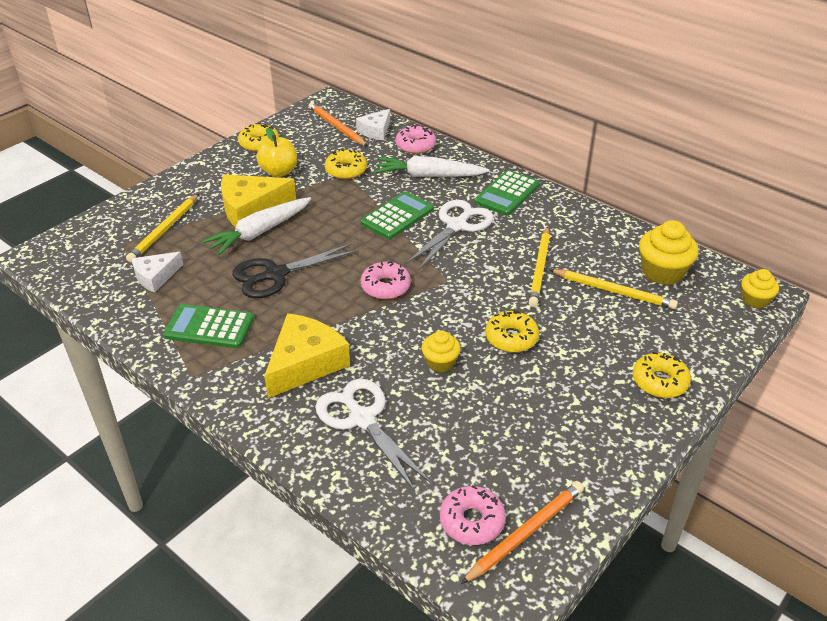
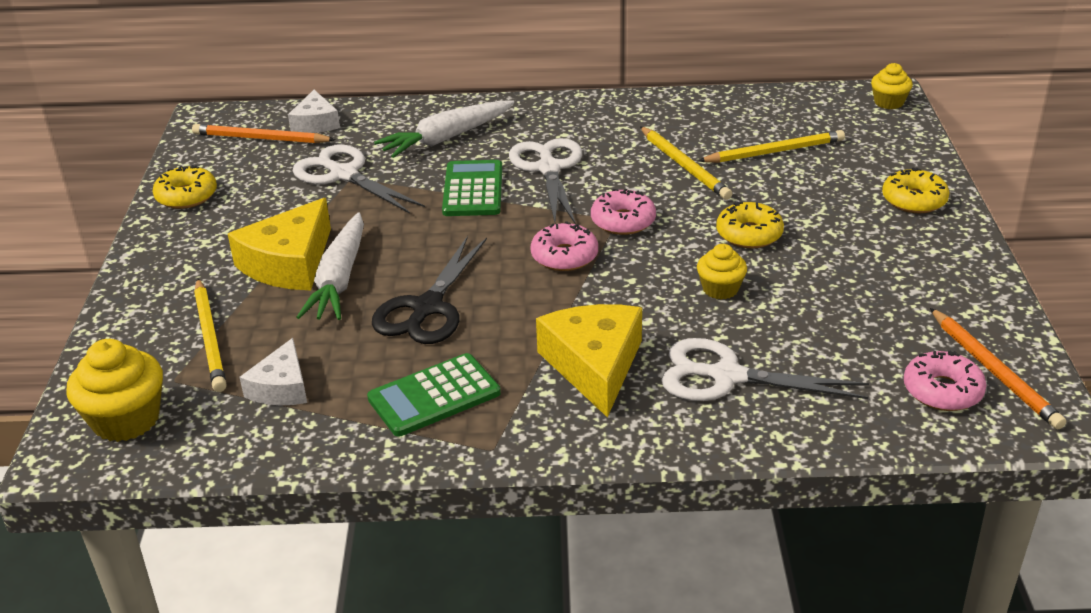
camera: 40 degrees left, 5 degrees down
yellow apple [256,128,297,177] -> none
yellow donut [325,149,367,179] -> white scissors [293,144,425,214]
pink donut [395,125,436,154] -> pink donut moved to [591,189,656,235]
orange pencil [461,482,584,584] -> orange pencil turned 150 degrees clockwise [930,308,1066,429]
green calculator [475,170,540,216] -> none
yellow cupcake [639,220,699,285] -> yellow cupcake moved to [66,339,163,442]

